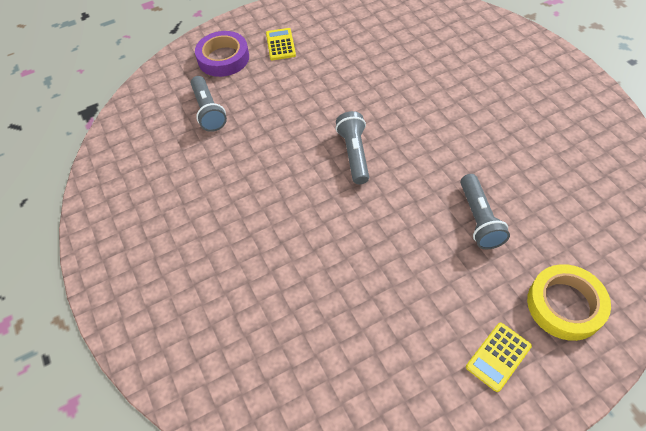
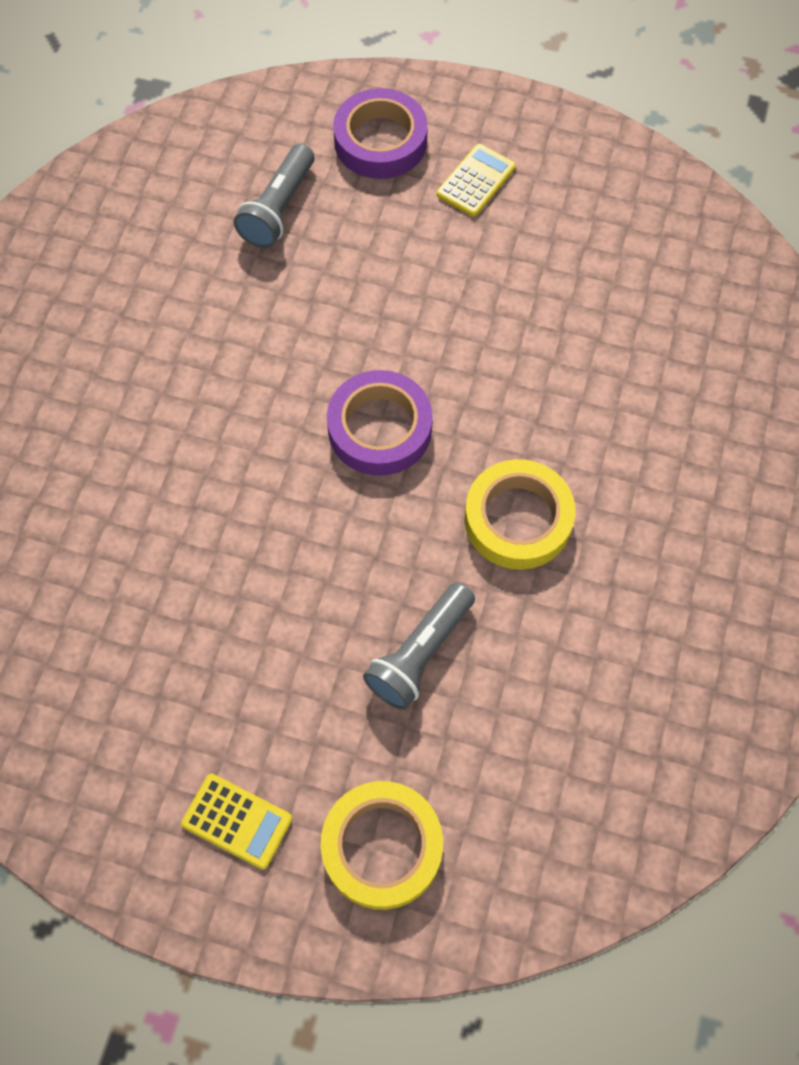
camera: 40 degrees right, 10 degrees up
grey flashlight [336,111,369,184] -> purple tape [327,370,433,476]
yellow calculator [466,323,532,392] -> yellow calculator turned 150 degrees counterclockwise [181,774,292,870]
none -> yellow tape [465,459,575,570]

